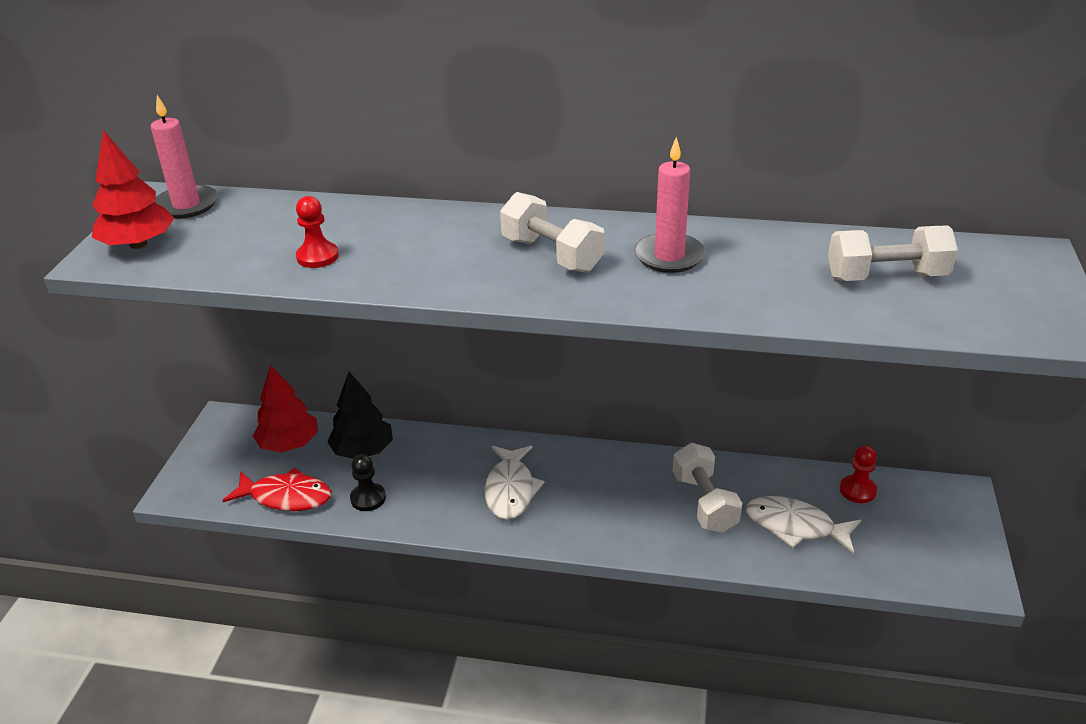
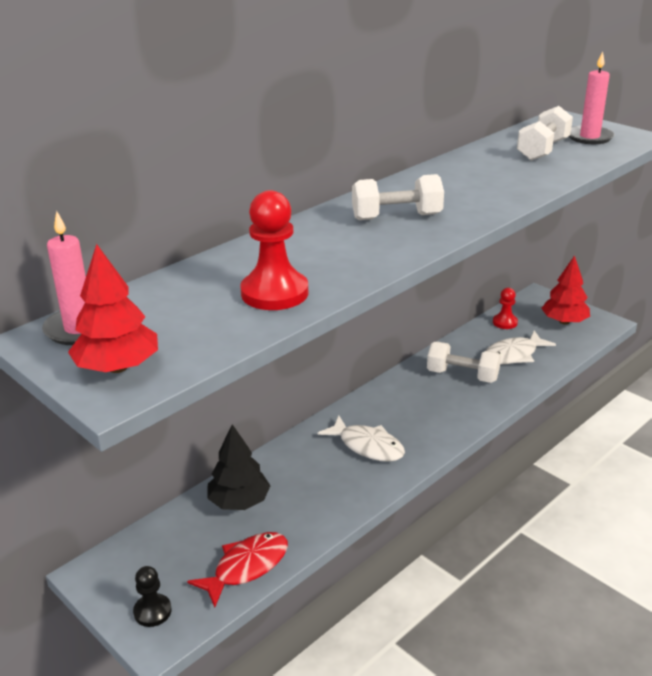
camera: 55 degrees left, 5 degrees down
red tree [253,365,318,452] -> red tree moved to [542,255,590,325]
red pawn [296,196,339,268] -> red pawn [240,190,308,310], size x1.71
black pawn [350,454,386,511] -> black pawn moved to [133,566,172,627]
pink candle [634,137,706,273] -> pink candle moved to [569,51,615,144]

